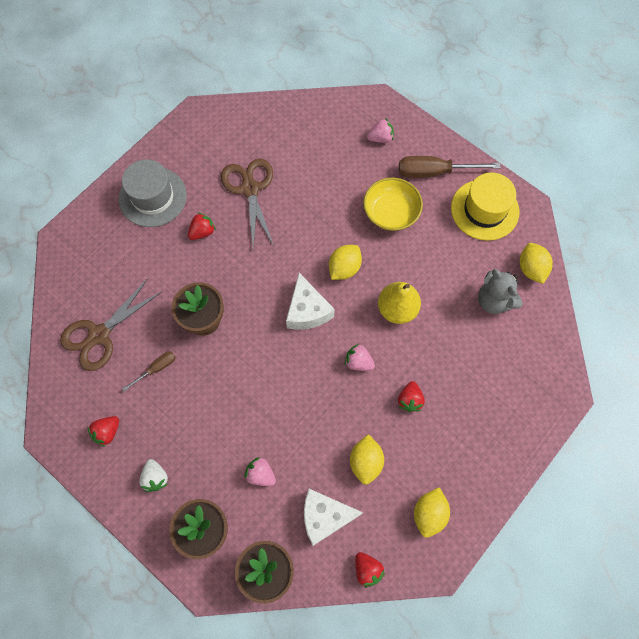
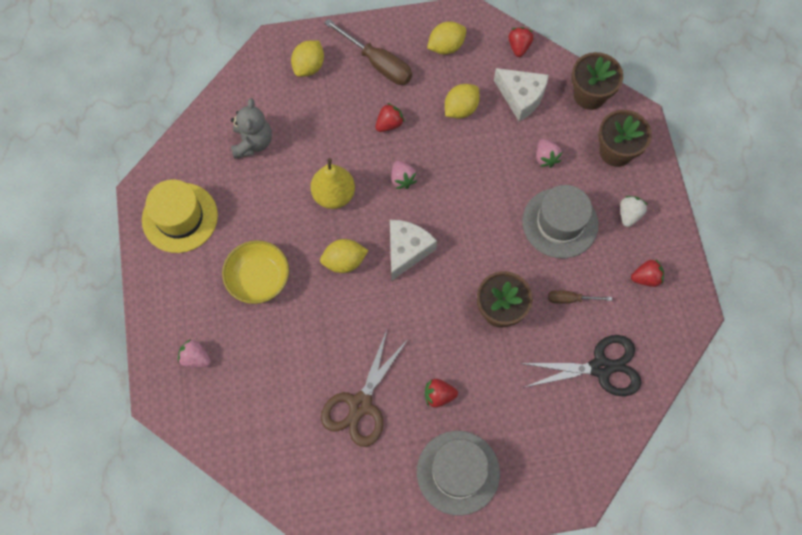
camera: 140 degrees left, 0 degrees up
brown scissors [60,278,161,371] -> black scissors [519,335,641,396]
brown screwdriver [399,156,501,178] -> brown screwdriver moved to [324,19,412,85]
yellow lemon [520,243,553,284] -> yellow lemon moved to [291,40,324,77]
none -> grey hat [522,185,598,258]

